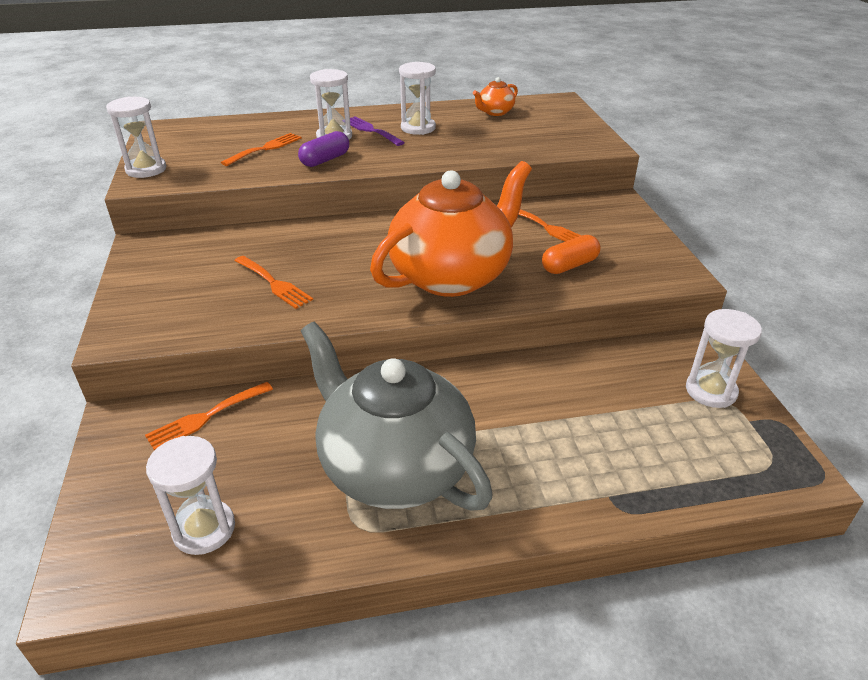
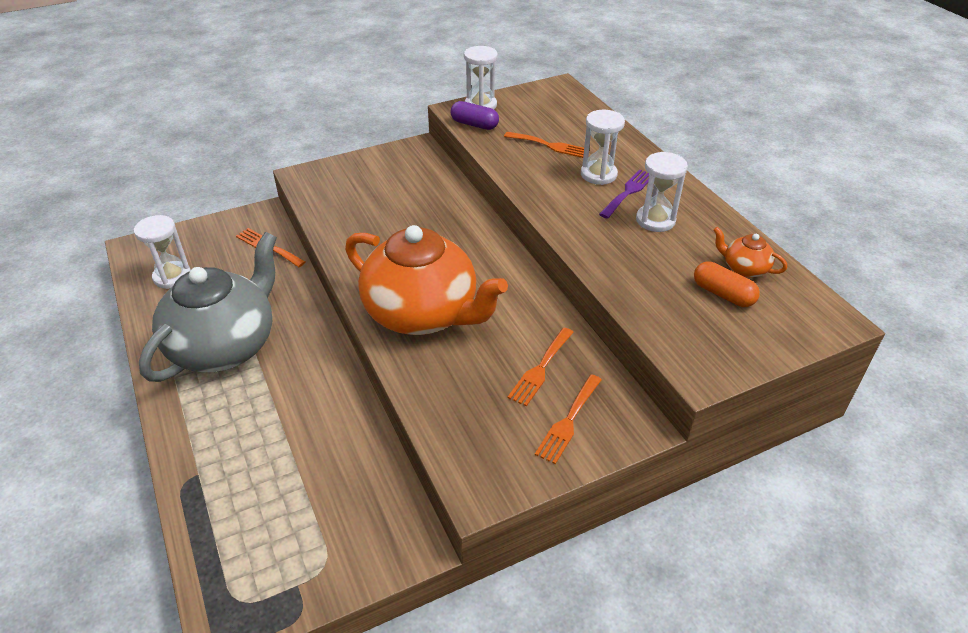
camera: 75 degrees right, 5 degrees up
orange fork [234,256,313,309] -> orange fork moved to [535,374,602,464]
purple capsule [298,131,349,167] -> purple capsule moved to [451,101,499,130]
orange capsule [542,235,600,274] -> orange capsule moved to [694,261,760,307]
white hourglass [686,309,762,408] -> none

